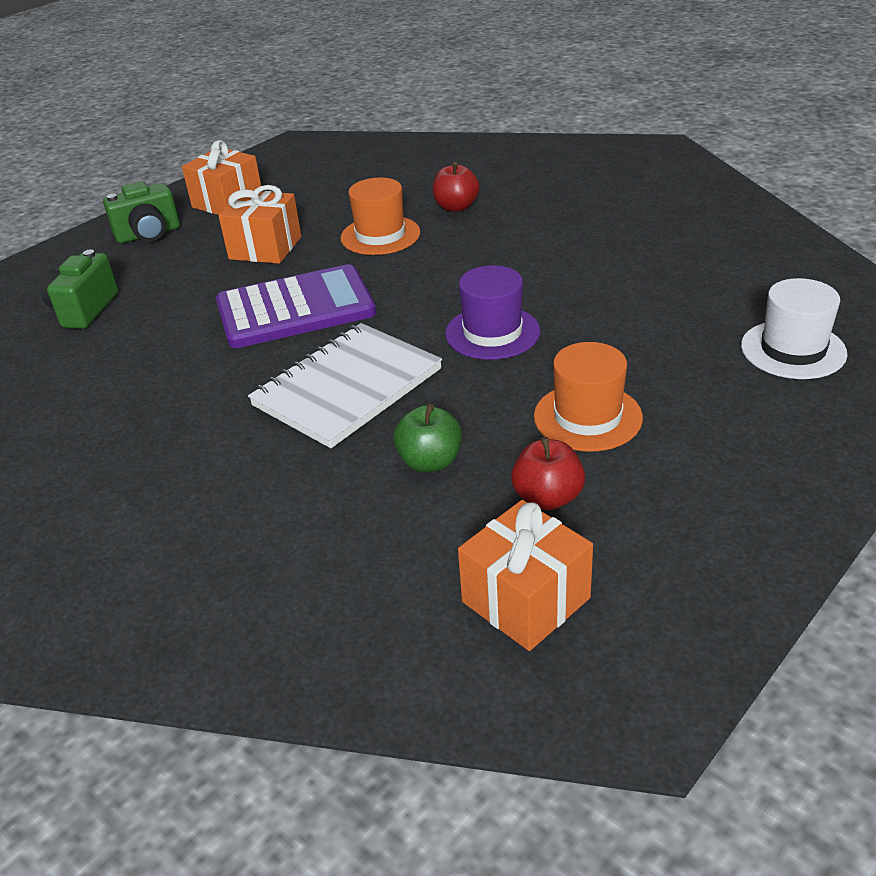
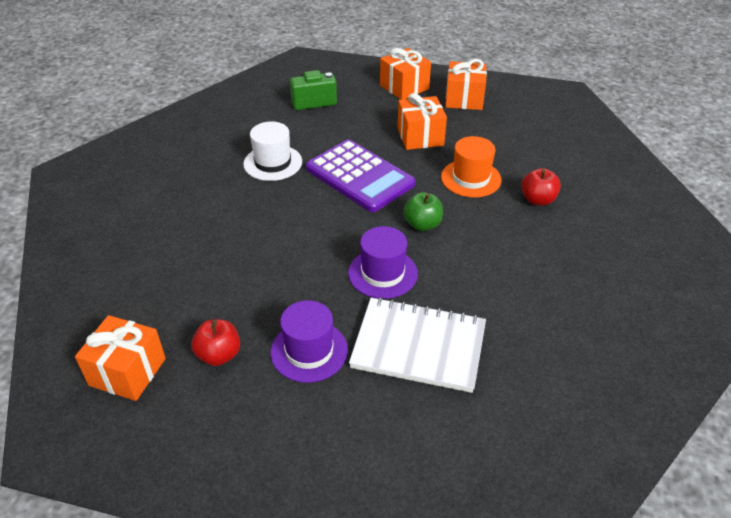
camera: 60 degrees right, 5 degrees up
green camera [103,181,180,243] -> orange gift [380,48,431,100]
white notebook [248,323,442,448] -> white notebook moved to [349,297,486,393]
green apple [393,403,462,472] -> green apple moved to [403,192,443,231]
orange hat [534,342,643,452] -> purple hat [271,300,348,383]
white hat [741,278,847,379] -> white hat moved to [243,122,302,181]

